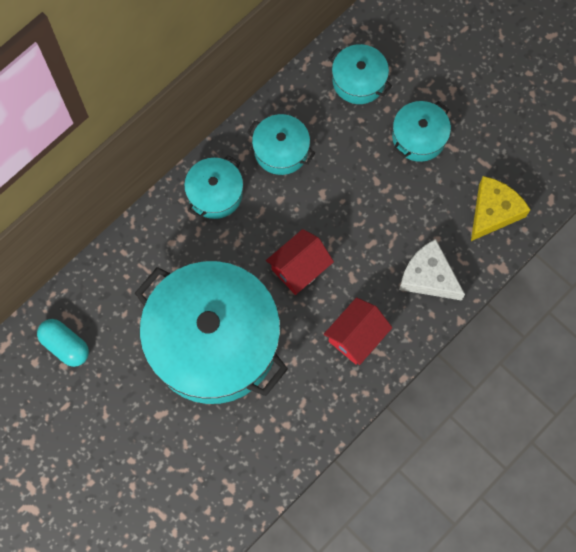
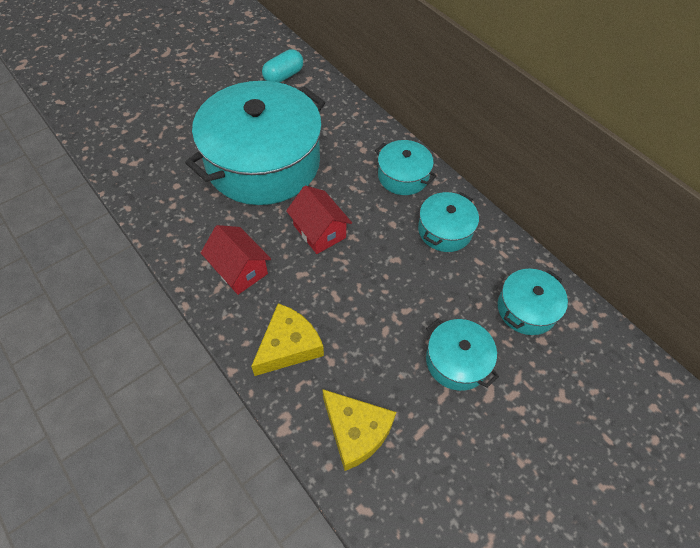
camera: 95 degrees right, 15 degrees down
white cheese [399,239,465,301] -> yellow cheese [251,303,324,376]

